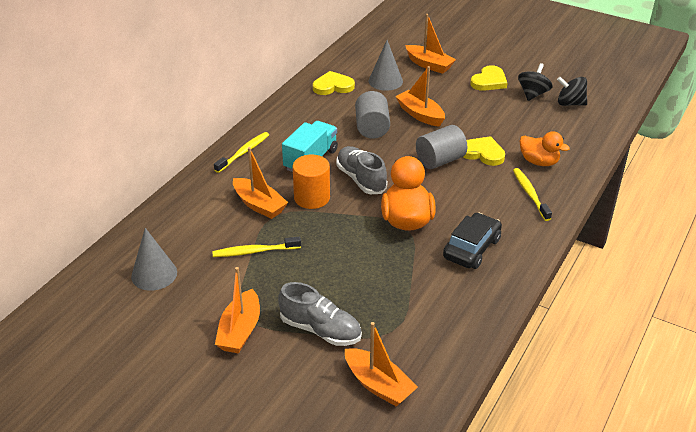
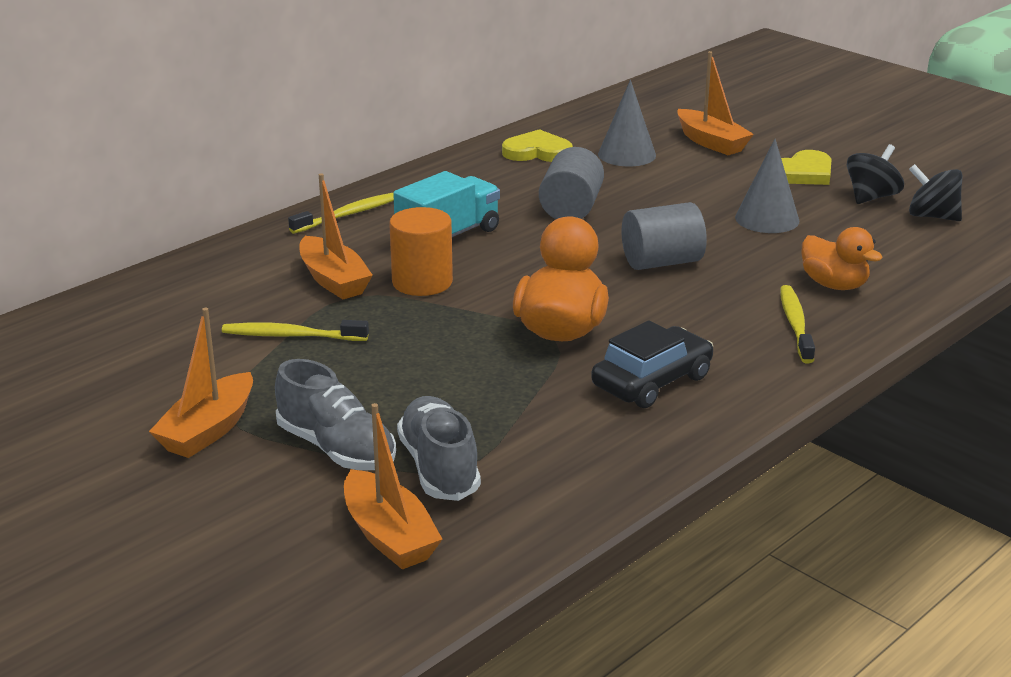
camera: 15 degrees right, 10 degrees down
grey cone [131,228,177,291] -> grey cone moved to [735,139,799,233]
grey shoe [336,146,387,194] -> grey shoe moved to [397,396,481,501]
orange boat [395,66,445,127] -> none
yellow heart [463,136,505,166] -> none

